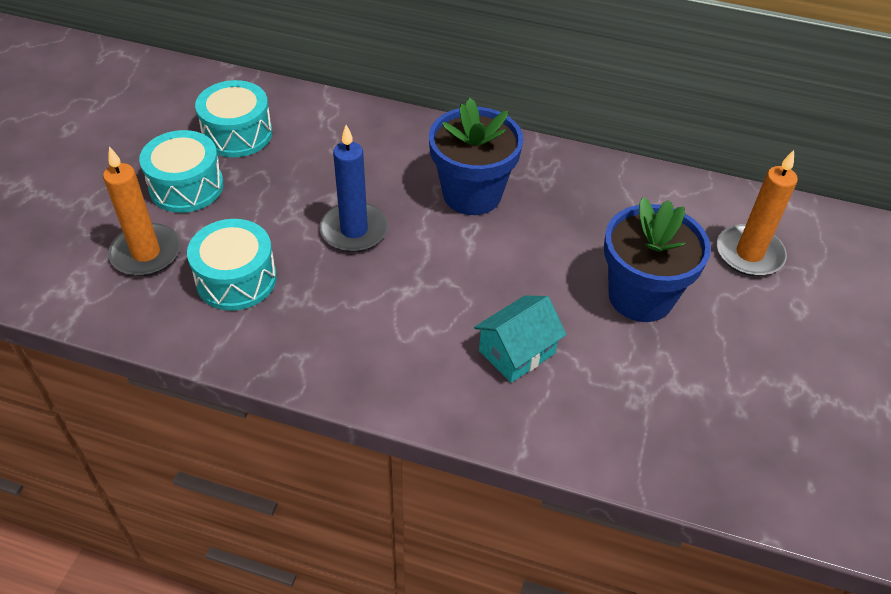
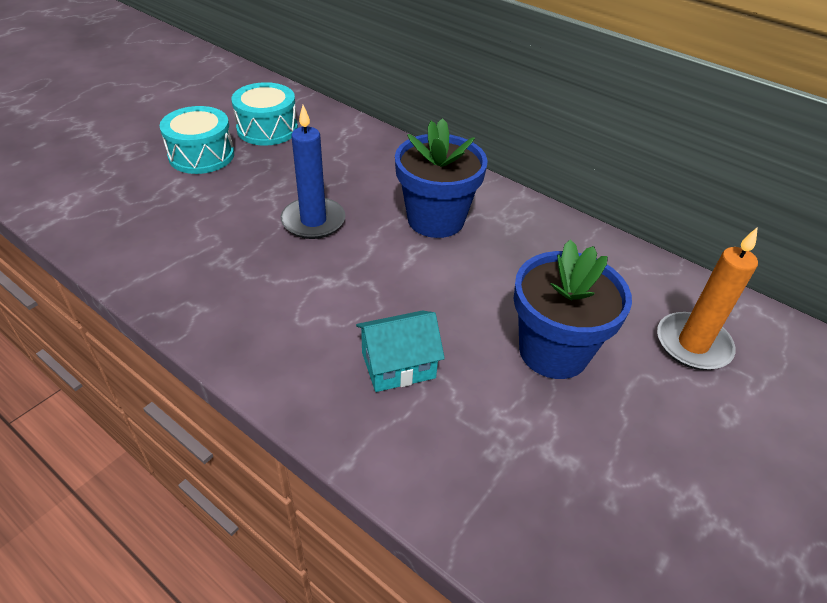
camera: 20 degrees right, 5 degrees down
orange candle [103,146,181,276] -> none
turquoise drum [187,219,277,311] -> none

